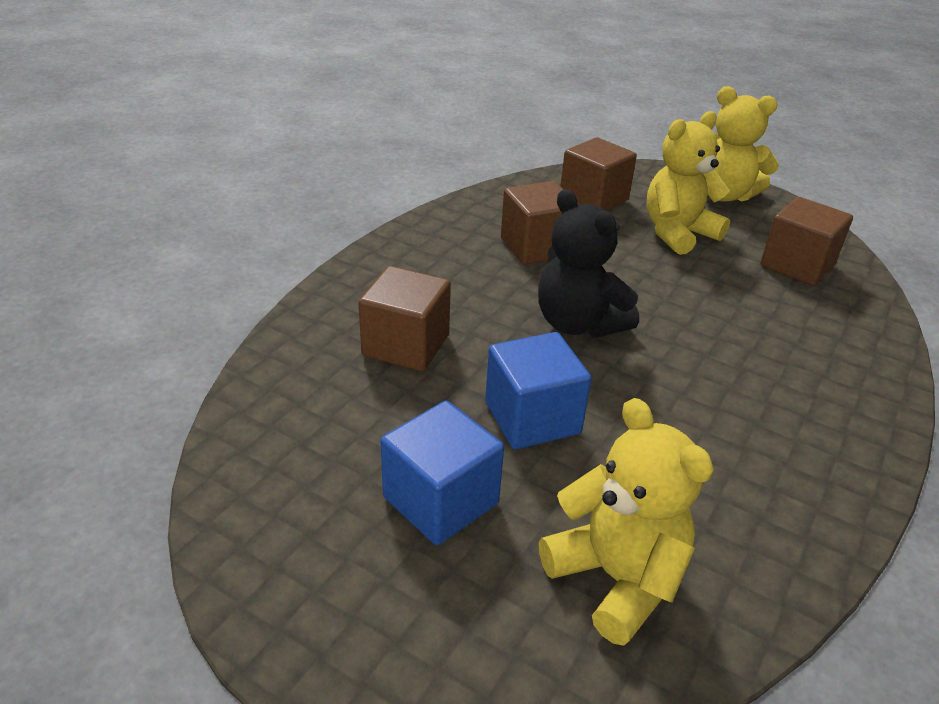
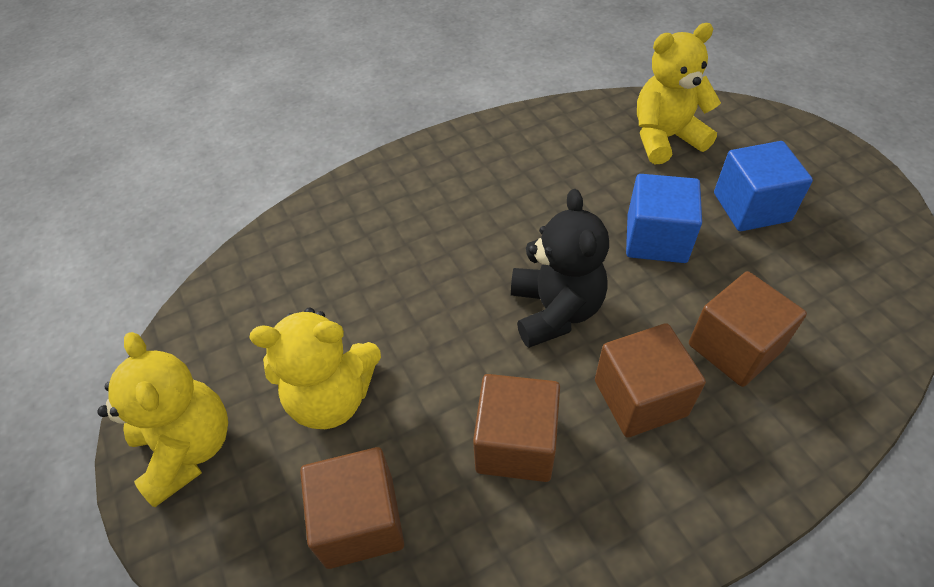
camera: 145 degrees left, 15 degrees up
yellow teddy bear [539,398,714,646] -> yellow teddy bear turned 75 degrees clockwise [637,23,721,164]
brown cube [760,197,853,286] -> brown cube moved to [595,323,706,438]

